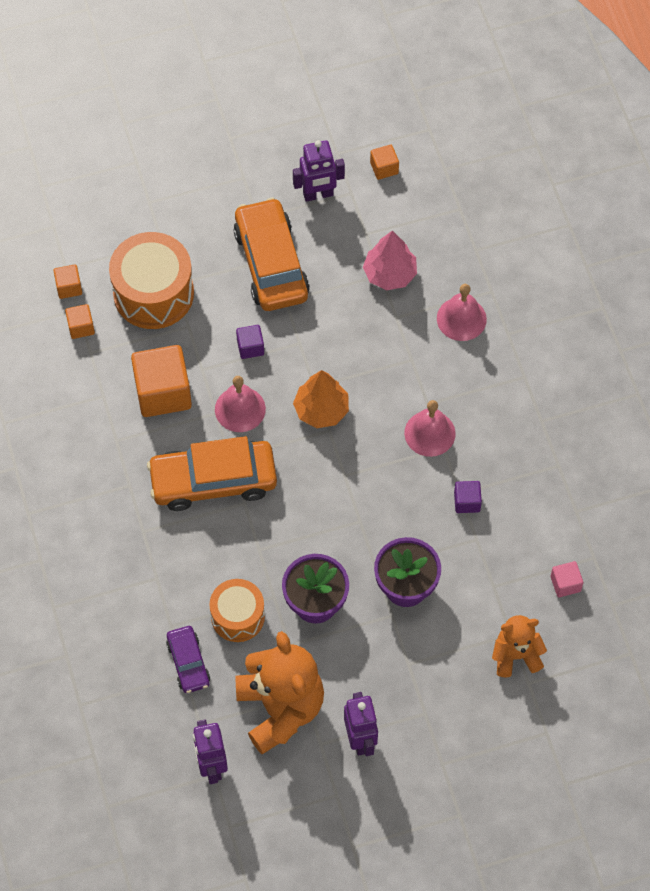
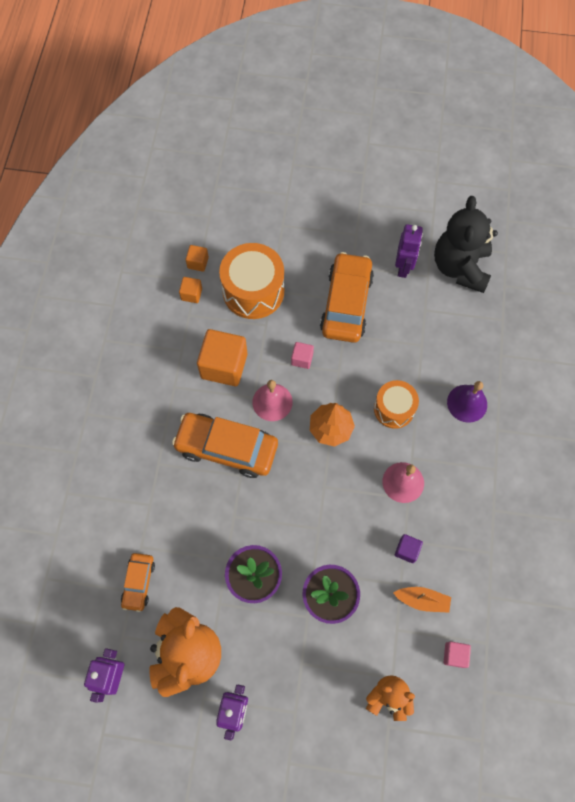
camera: 25 degrees right, 5 degrees up
purple car [166,626,210,693] -> orange car [121,553,155,612]
orange drum [209,579,265,642] -> orange drum moved to [374,380,419,429]
purple cube [236,325,264,359] -> pink cube [291,342,314,369]
purple robot [293,140,345,202] -> purple robot turned 90 degrees counterclockwise [395,224,423,278]
pink tree [363,231,417,290] -> none
orange cube [370,145,399,180] -> black teddy bear [434,196,498,293]
pink bell [437,284,487,341] -> purple bell [447,381,487,423]
none -> orange boat [394,587,451,613]

